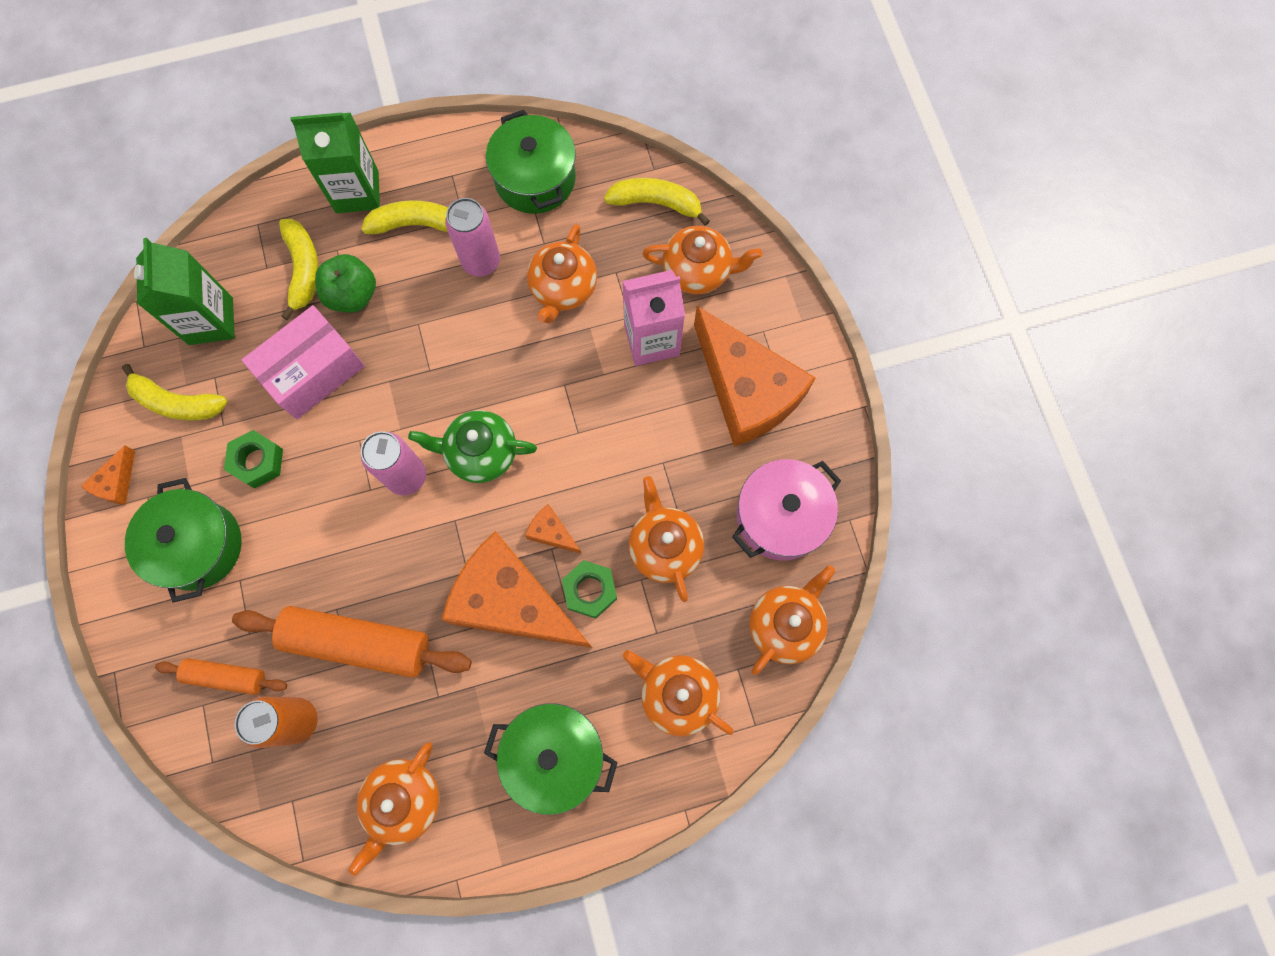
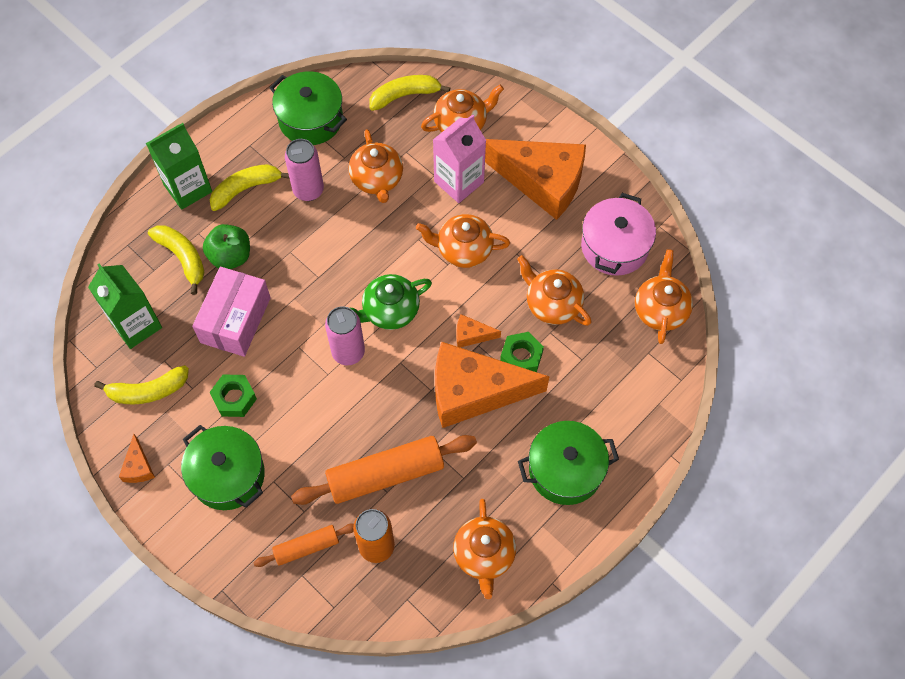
camera: 30 degrees left, 10 degrees down
orange teapot [623,650,734,737] -> orange teapot moved to [416,214,510,268]

